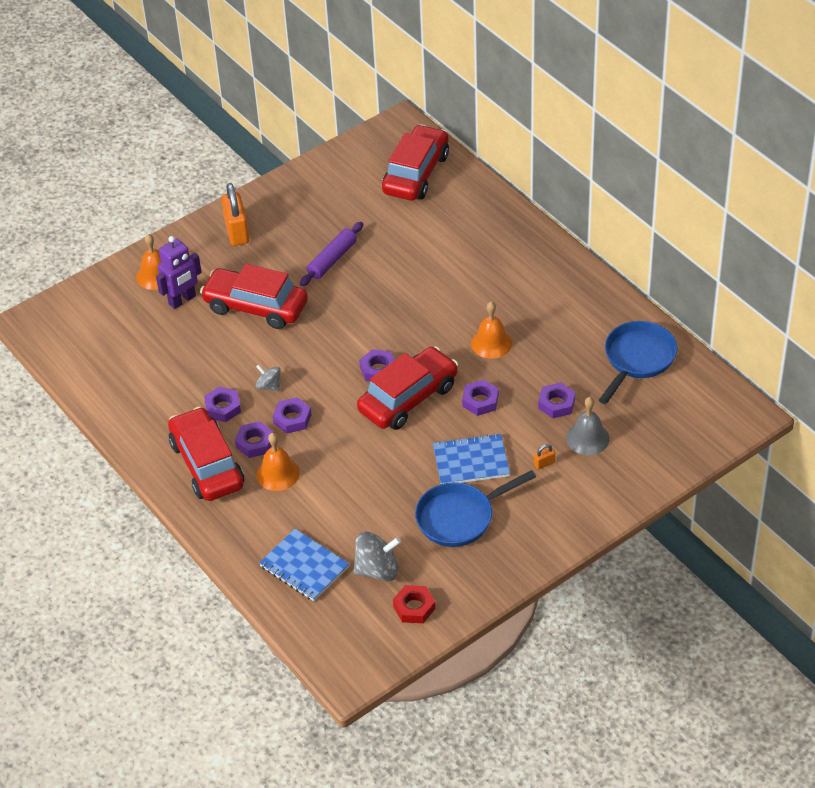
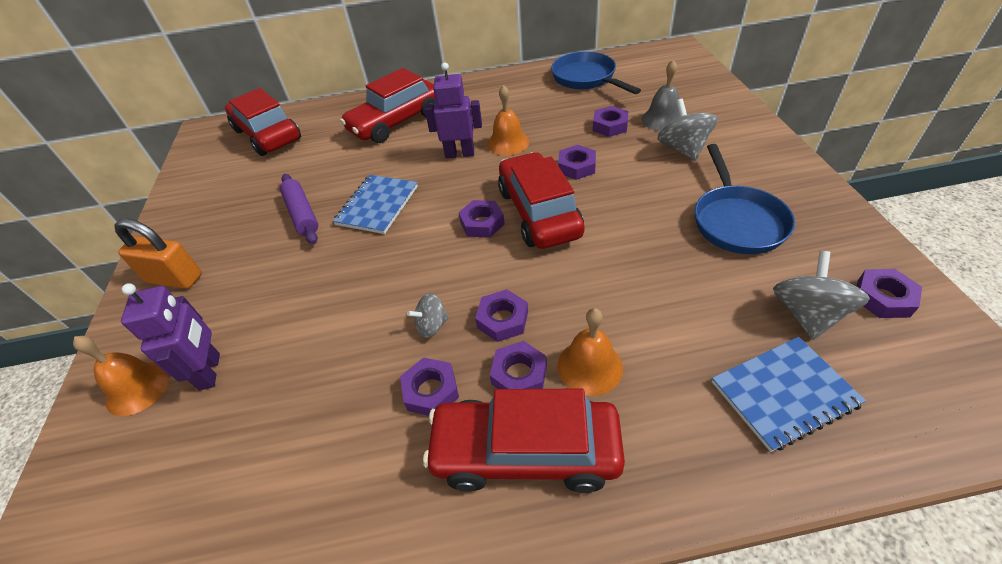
camera: 60 degrees left, 0 degrees up
red car [200,264,308,329] -> red car moved to [340,68,435,143]
red nut [393,585,435,623] -> purple nut [856,269,922,318]
blue notebook [433,433,510,484] -> blue notebook moved to [333,175,418,234]
orange padlock [534,444,555,470] -> grey spinning top [657,99,718,161]
none -> purple robot [425,62,482,158]

